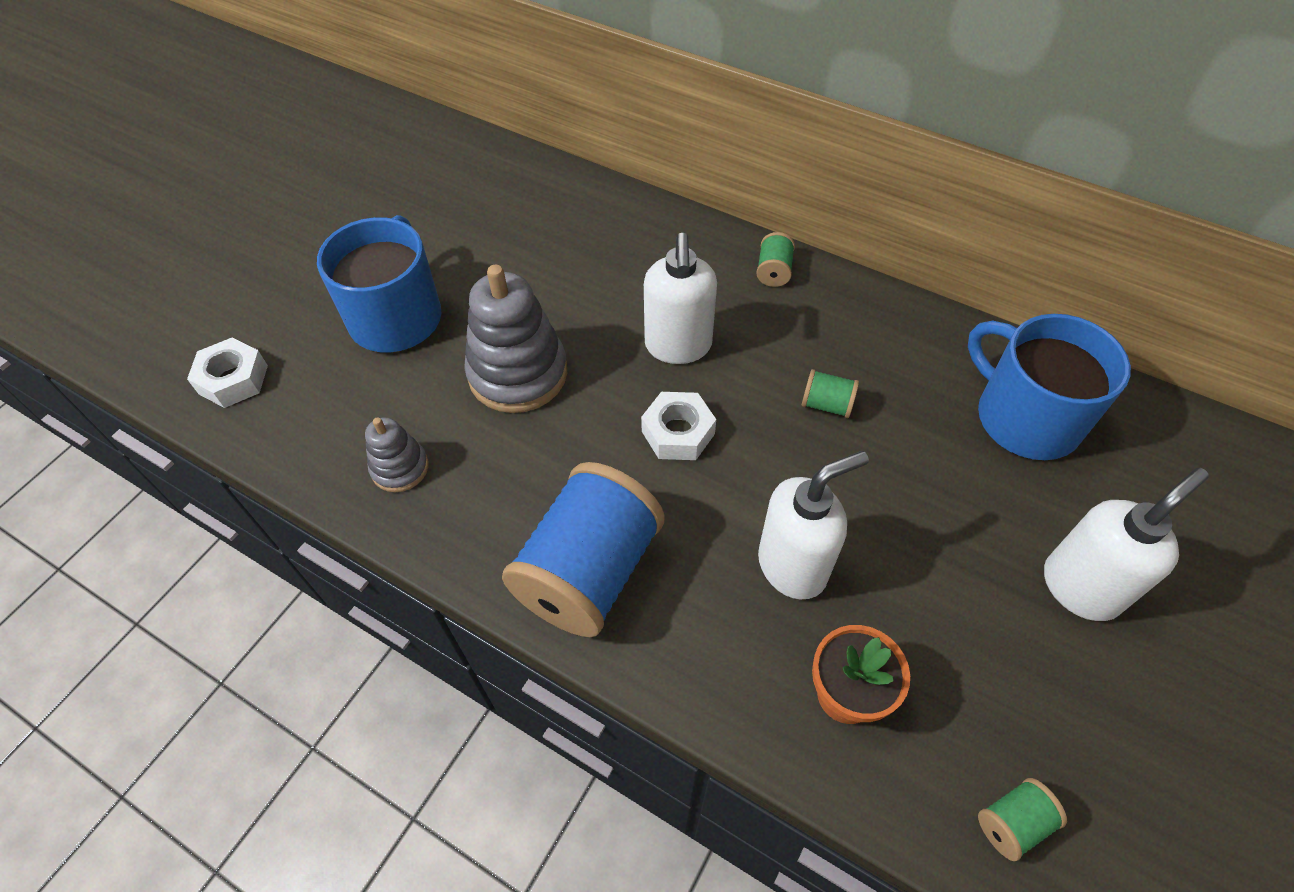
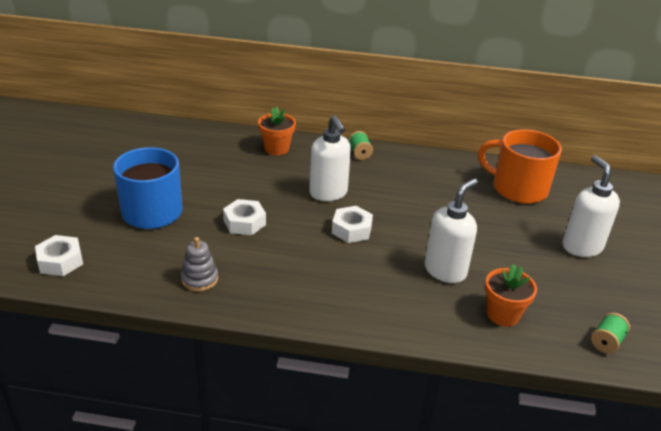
camera: 25 degrees left, 20 degrees down
grey stacking toy [464,265,567,413] -> white nut [223,199,266,235]
blue spool [502,462,664,637] -> none
green spool [802,369,859,418] -> none
blue mug [968,314,1131,460] -> orange mug [478,129,562,204]
white soap dispenser [1044,468,1209,621] -> white soap dispenser turned 45 degrees counterclockwise [563,155,620,257]
none -> orange flower pot [258,107,296,155]

